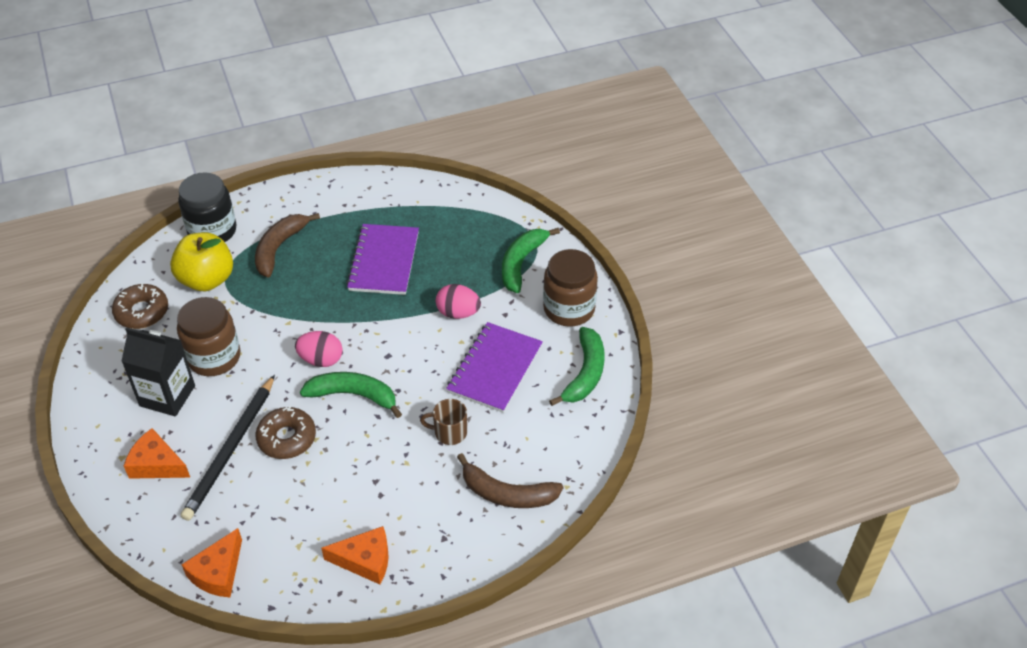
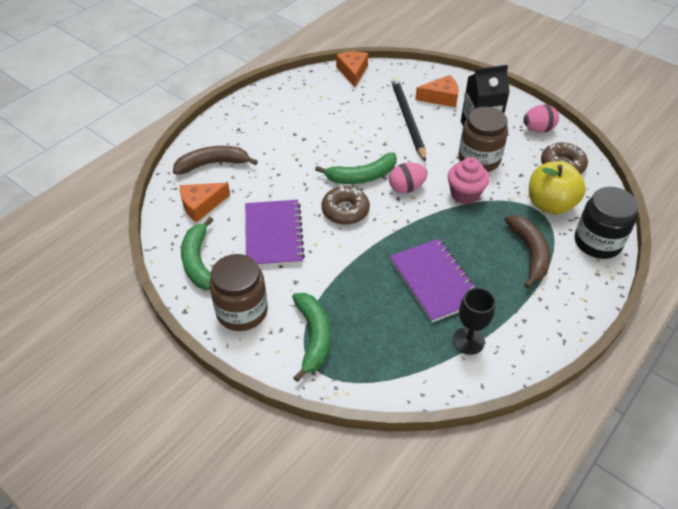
camera: 150 degrees right, 0 degrees up
brown donut [255,406,316,459] -> brown donut moved to [322,185,370,225]
orange cheese [321,526,389,584] -> orange cheese moved to [180,183,230,223]
brown mug [420,399,467,445] -> none
pink egg [436,284,481,319] -> pink egg moved to [523,105,559,133]
none -> pink cupcake [448,157,489,204]
none -> black goblet [453,288,495,355]

